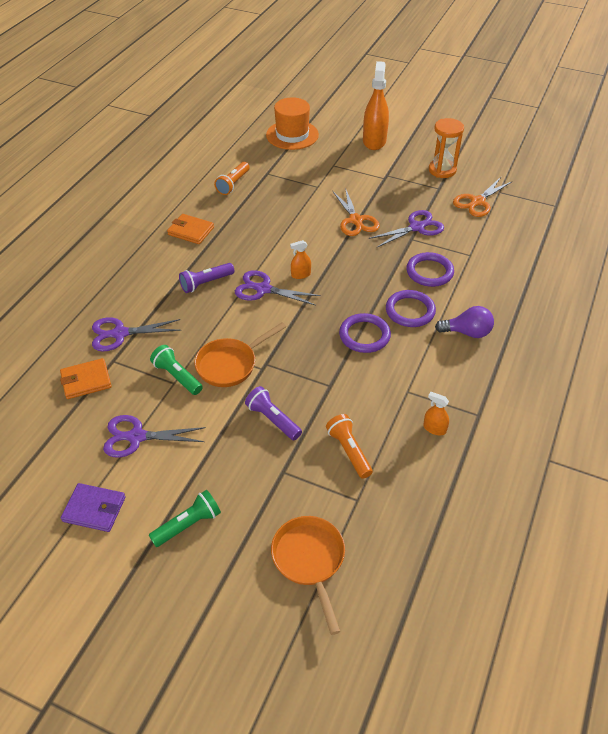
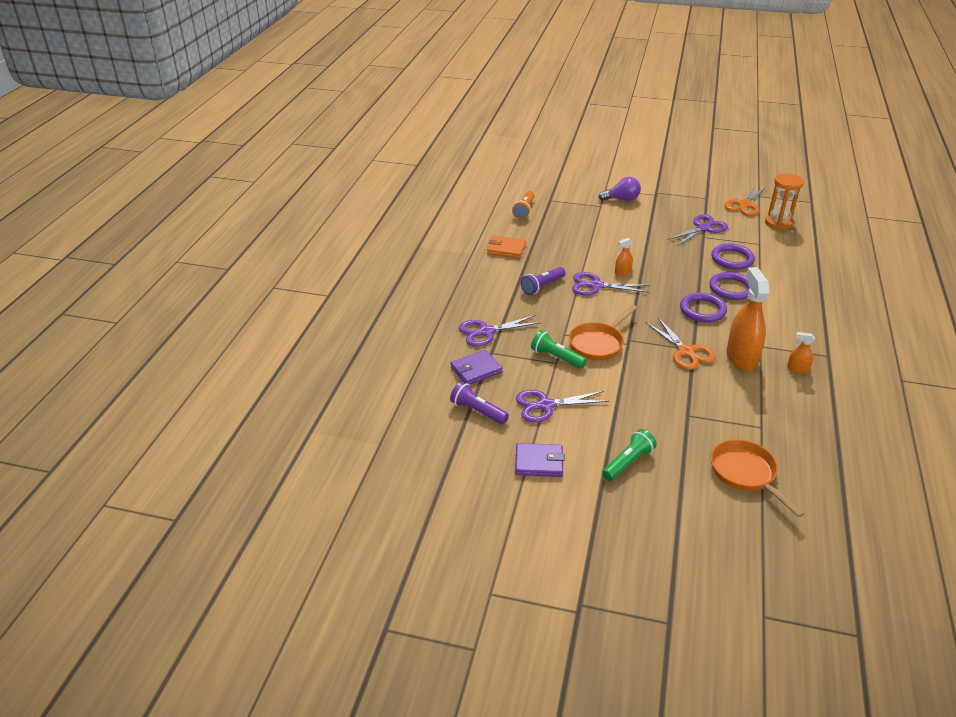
camera: 10 degrees left, 10 degrees down
orange wallet [60,358,112,399] -> purple wallet [450,350,502,385]
purple flashlight [245,386,302,440] -> purple flashlight moved to [450,382,509,424]
orange hat [266,98,319,150] -> none
orange flashlight [326,414,373,479] -> none
orange scissors [333,188,380,236] -> orange scissors moved to [646,318,716,370]
orange spray bottle [363,61,389,150] -> orange spray bottle moved to [726,267,770,371]
orange hourglass [429,118,464,178] -> orange hourglass moved to [765,174,804,230]
purple light bulb [435,306,494,338] -> purple light bulb moved to [598,177,641,201]

